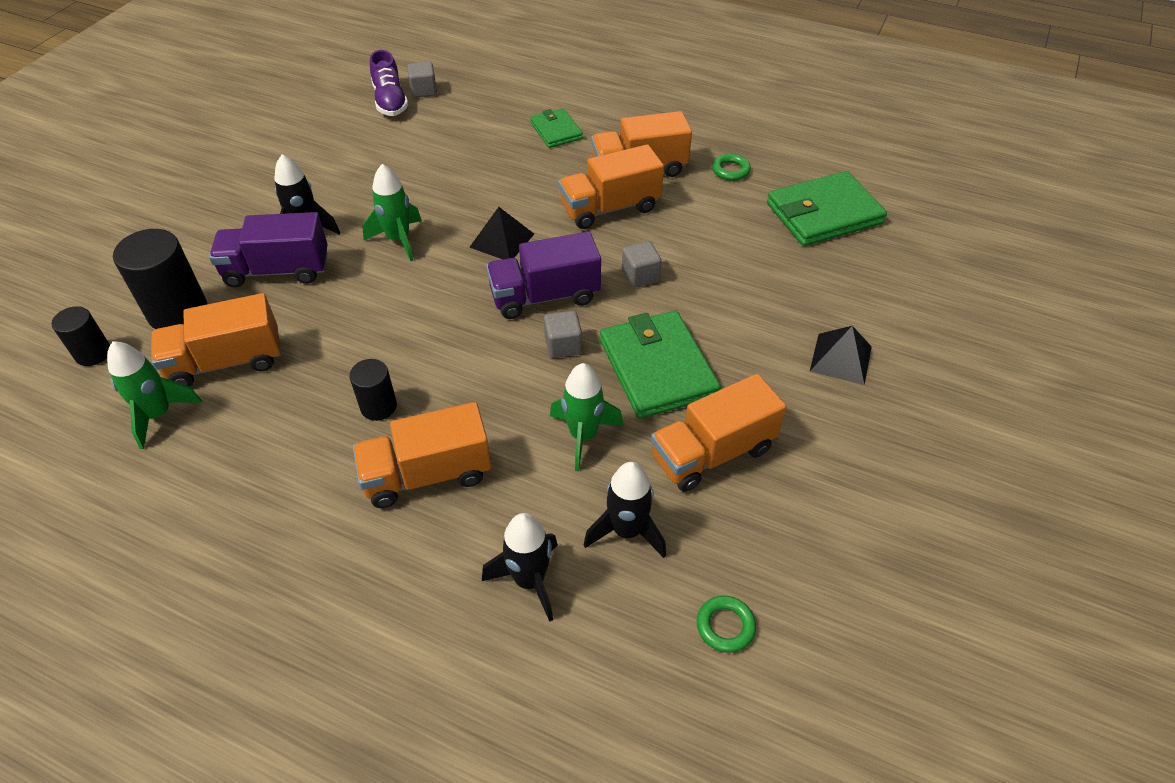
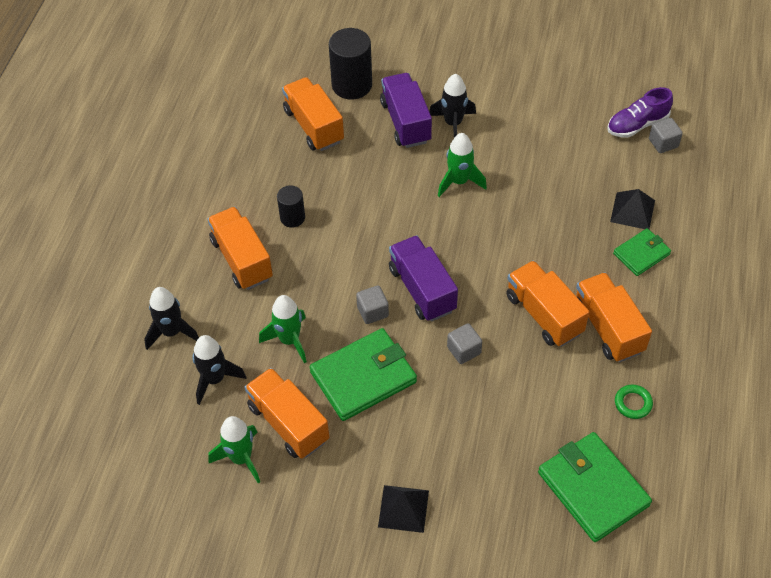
camera: 80 degrees right, 5 degrees up
black cylinder [52,306,110,366] -> none
green rocket [107,341,202,449] -> green rocket moved to [208,416,260,483]
black pyramid [469,207,534,259] -> black pyramid moved to [610,189,655,229]
green ring [697,596,756,653] -> none

